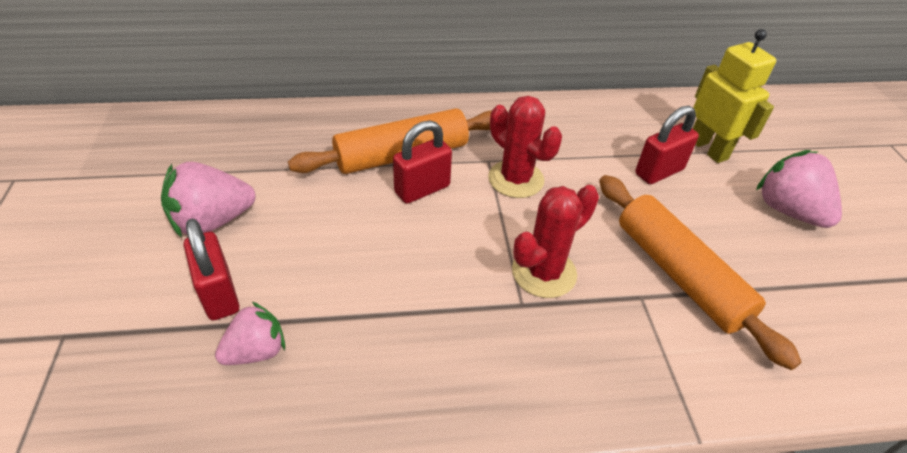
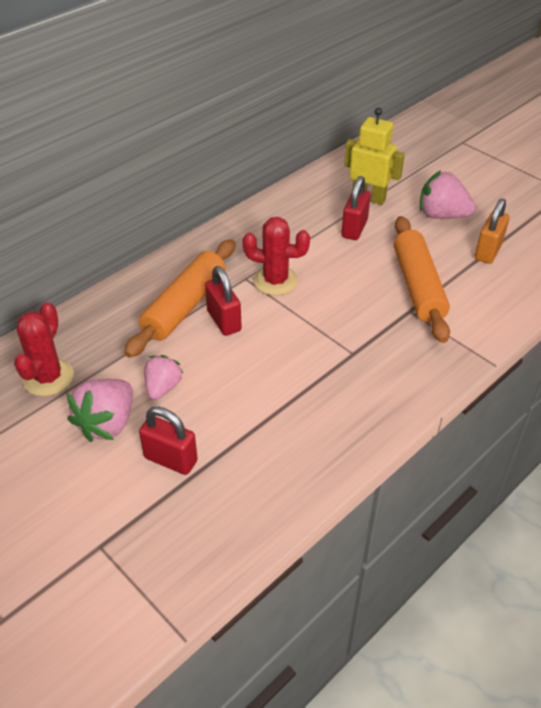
camera: 35 degrees left, 0 degrees up
pink strawberry [215,302,285,365] -> pink strawberry moved to [144,355,184,400]
red padlock [393,120,452,204] -> red padlock turned 45 degrees counterclockwise [205,266,242,336]
red cactus [512,185,599,298] -> red cactus moved to [14,302,74,396]
orange rolling pin [599,175,801,370] -> orange rolling pin turned 60 degrees clockwise [394,216,450,343]
none -> orange padlock [475,199,509,264]

